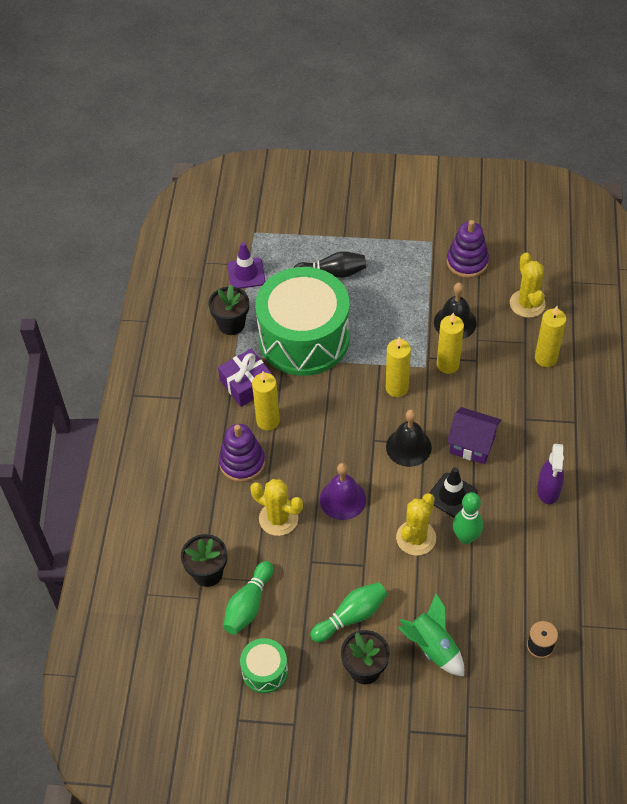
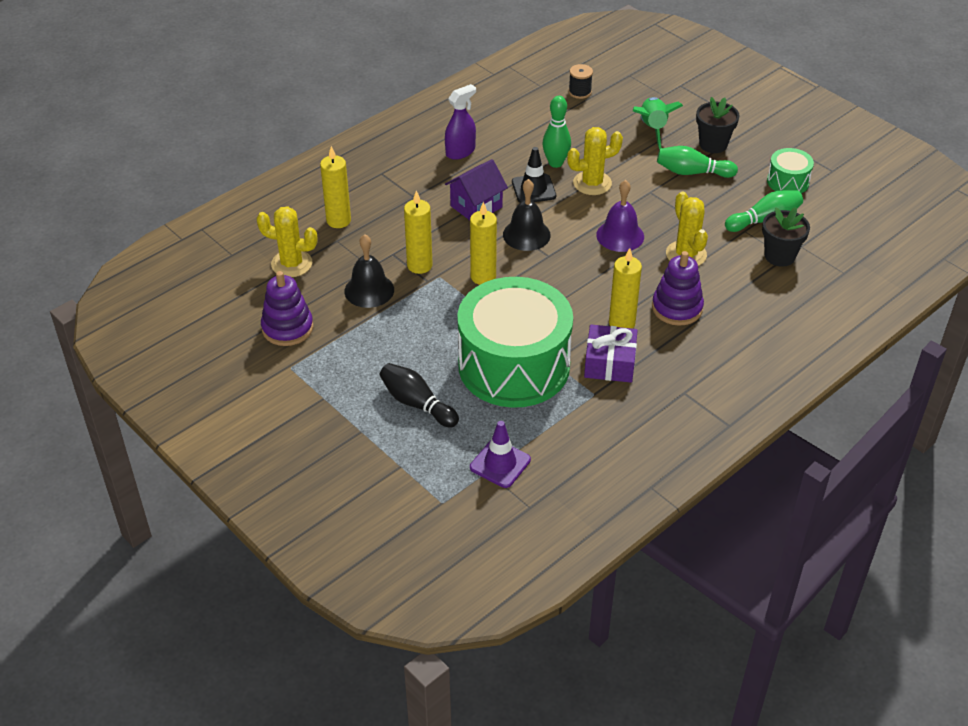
camera: 140 degrees left, 10 degrees down
black flower pot [208,285,249,335] -> none
purple house [447,407,501,464] -> purple house turned 75 degrees clockwise [445,159,508,220]
yellow cactus [510,252,546,318] -> yellow cactus turned 75 degrees clockwise [256,206,317,277]

